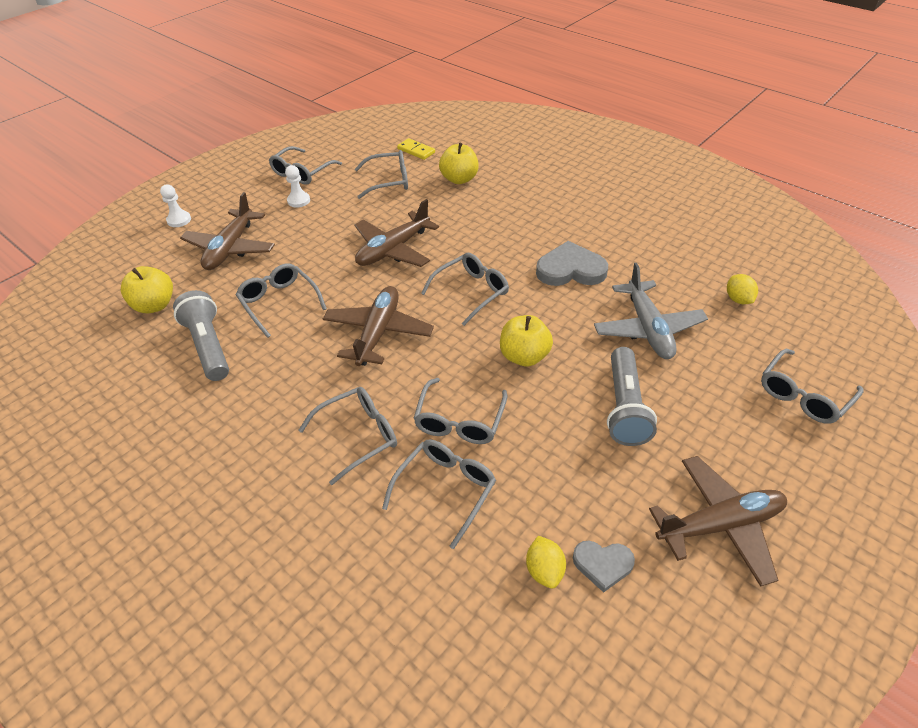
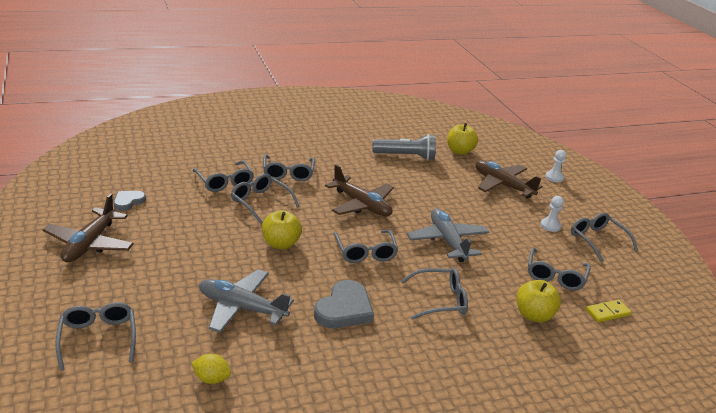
camera: 115 degrees right, 15 degrees down
grey glasses [236,263,327,338] -> grey glasses moved to [401,268,468,320]
brown plane [354,199,439,267] -> grey plane [407,208,489,262]
yellow lemon [526,536,566,589] -> none
grey flashlight [607,347,657,446] -> none

